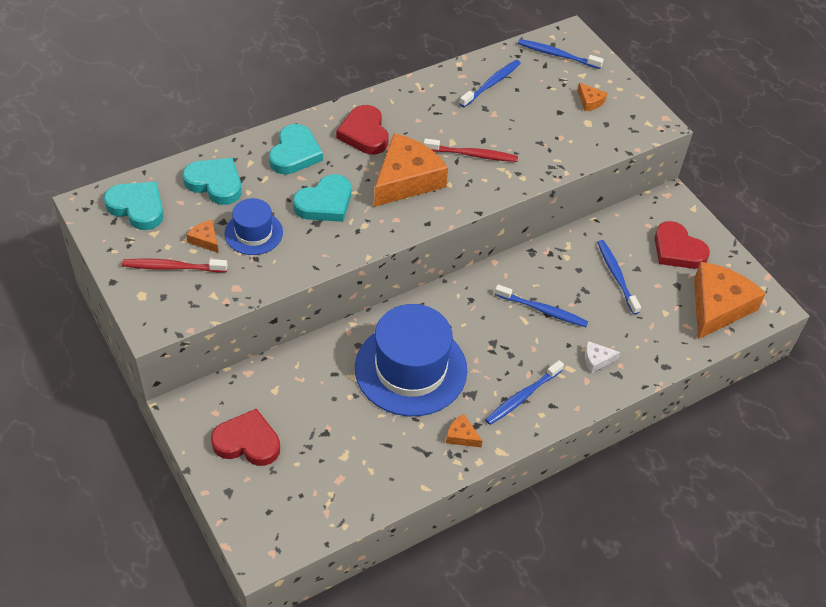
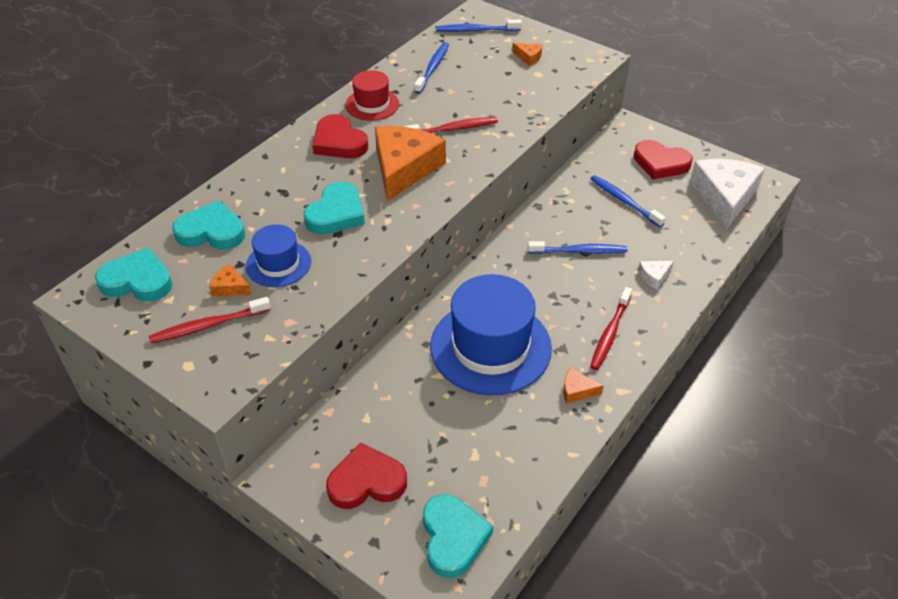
camera: 20 degrees left, 5 degrees down
turquoise heart [269,124,323,174] -> turquoise heart moved to [423,494,493,578]
blue toothbrush [485,360,564,425] -> red toothbrush [590,287,632,370]
orange cheese [694,262,766,339] -> white cheese [690,159,765,228]
none -> red hat [345,70,399,121]

